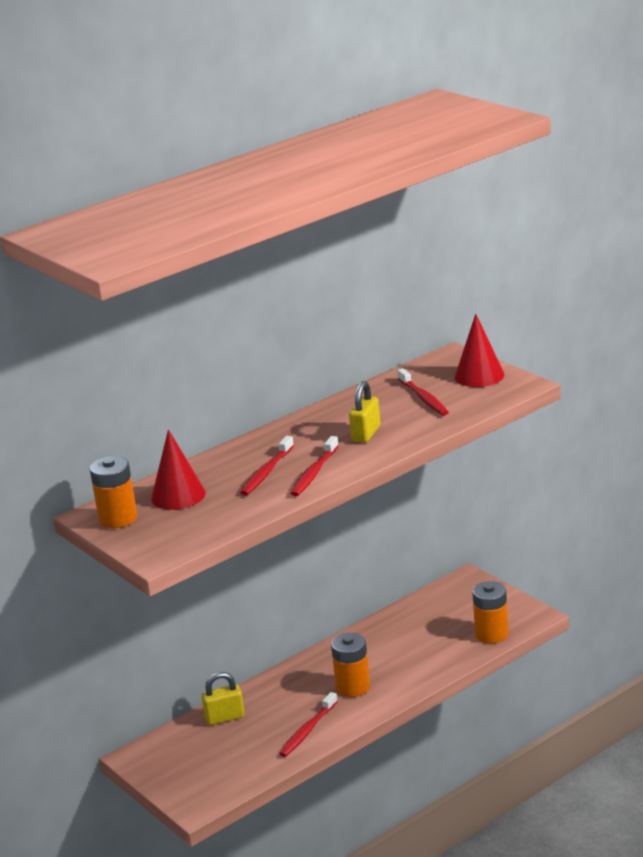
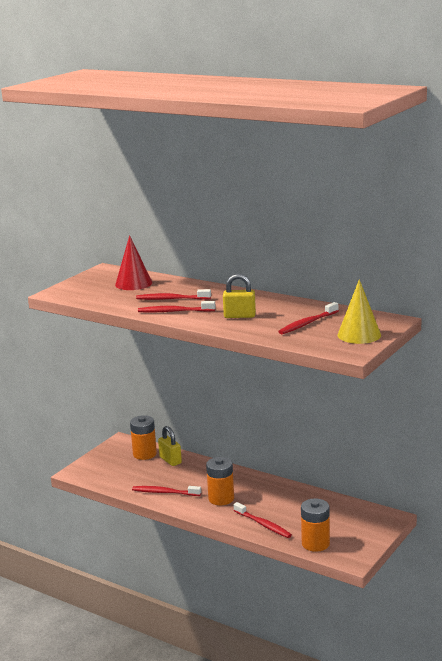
camera: 70 degrees right, 5 degrees down
orange battery [90,456,137,528] -> orange battery moved to [130,415,157,460]
red cone [455,314,504,387] -> yellow cone [338,279,381,344]
none -> red toothbrush [233,502,292,538]

